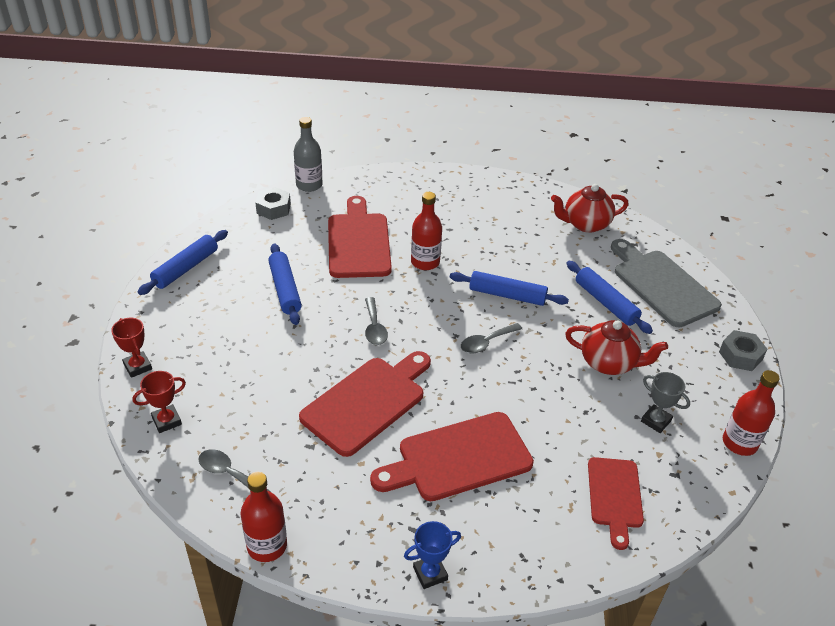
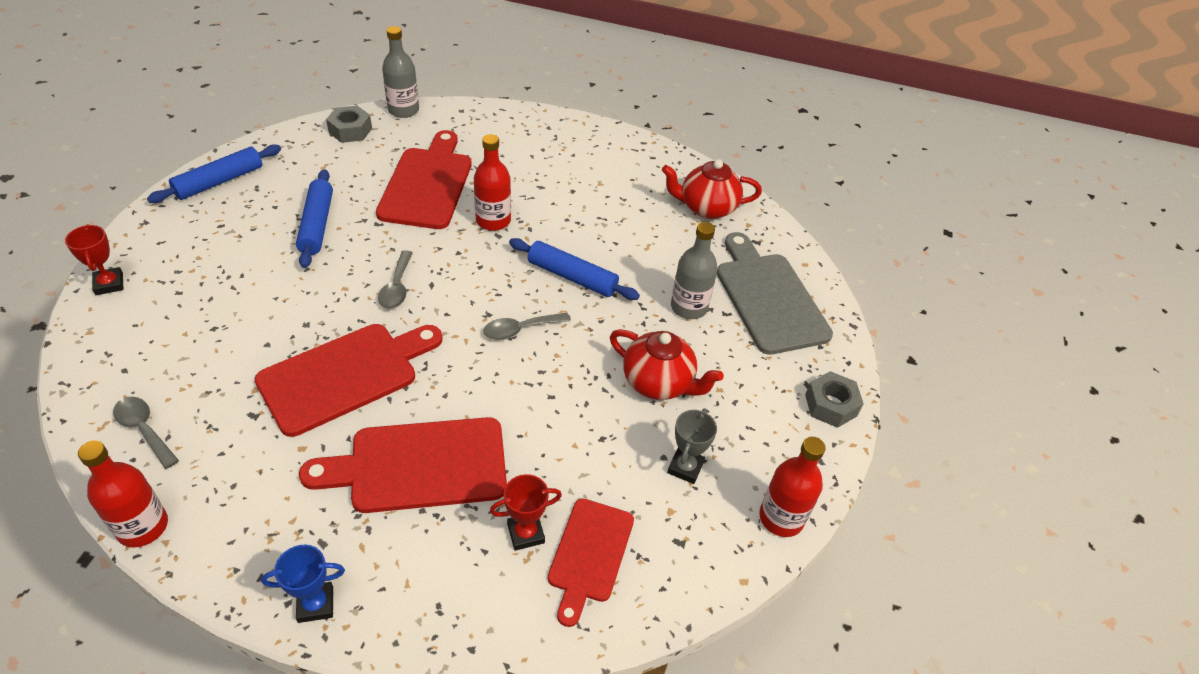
camera: 10 degrees right, 5 degrees up
red trophy [132,371,186,433] -> red trophy moved to [490,474,562,551]
blue rolling pin [566,261,653,334] -> grey bottle [671,222,718,319]
grey trophy [641,372,690,433] -> grey trophy turned 60 degrees clockwise [667,409,717,484]

